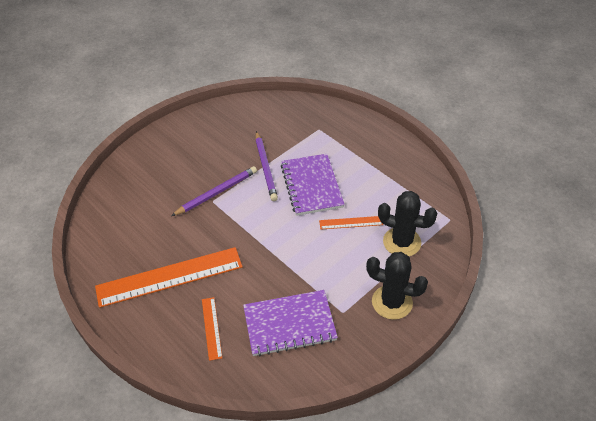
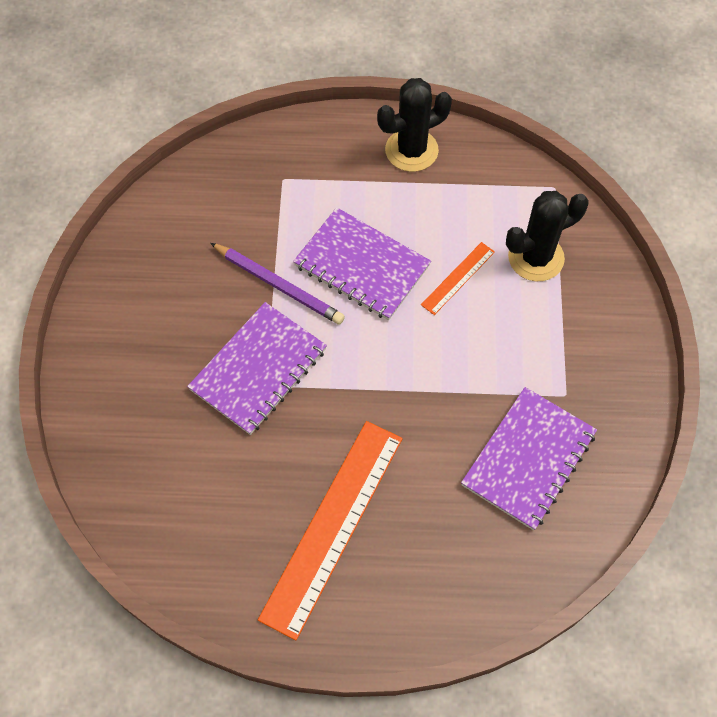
camera: 45 degrees left, 15 degrees up
purple pencil [171,166,257,216] -> purple notebook [187,302,327,435]
orange ruler [202,297,222,361] -> none
black cactus [366,252,428,320] -> black cactus moved to [377,78,452,172]

